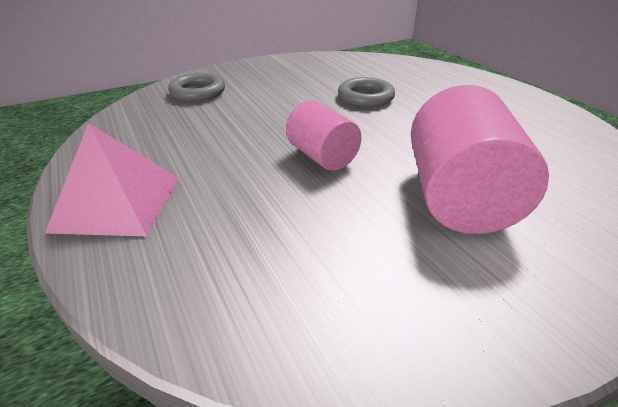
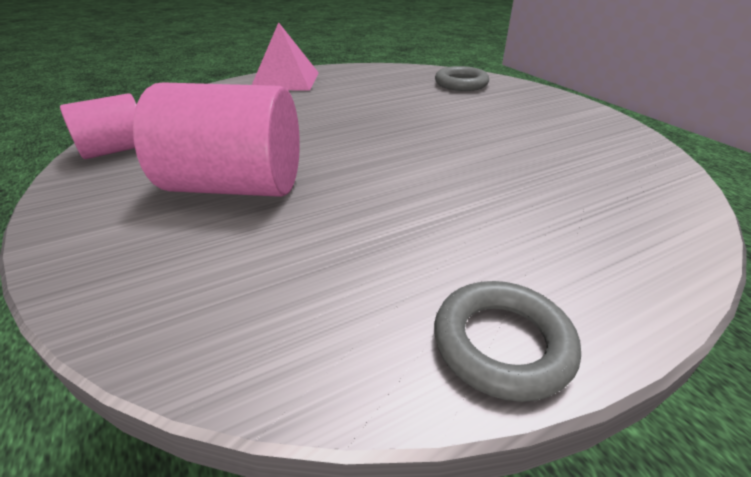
camera: 90 degrees right, 0 degrees up
pink cylinder [286,101,361,171] -> pink cylinder moved to [60,93,137,159]
grey ring [338,77,395,107] -> grey ring moved to [434,281,581,402]

